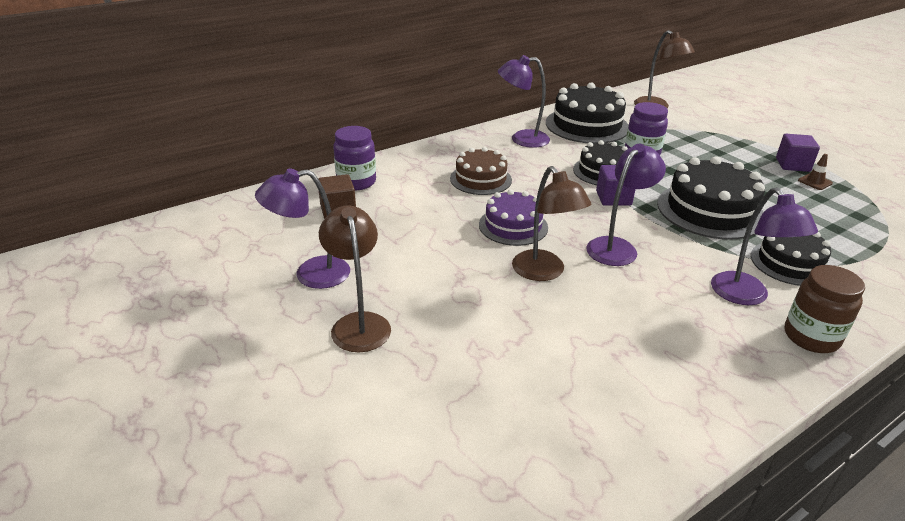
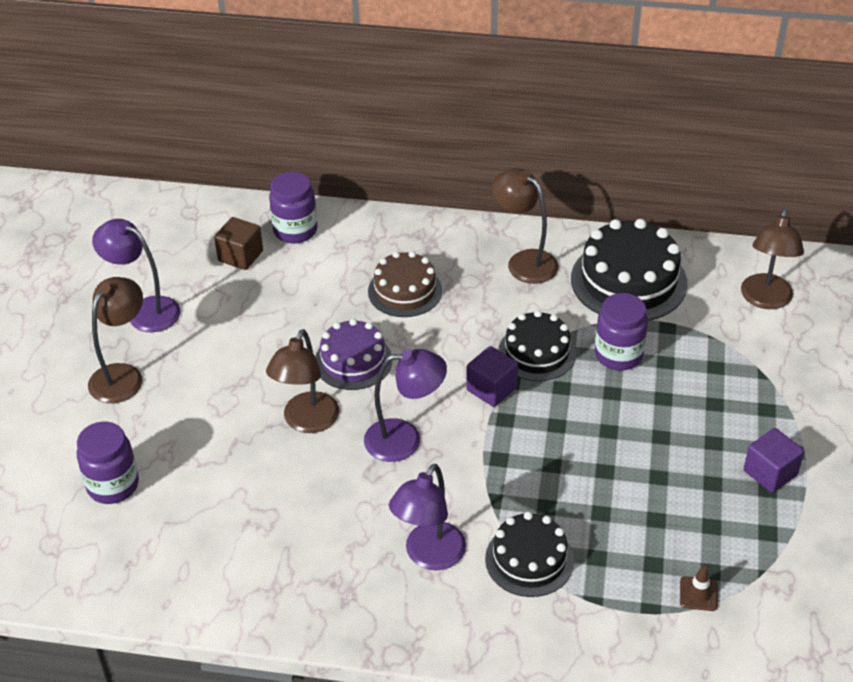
camera: 45 degrees right, 10 degrees up
purple lamp [498,55,550,148] -> brown lamp [492,168,559,284]
black cake [657,157,765,240] -> none
brown jar [785,265,865,353] -> none
brown traffic cone [798,154,833,190] -> brown traffic cone moved to [680,565,718,611]
none -> purple jar [77,421,139,504]

